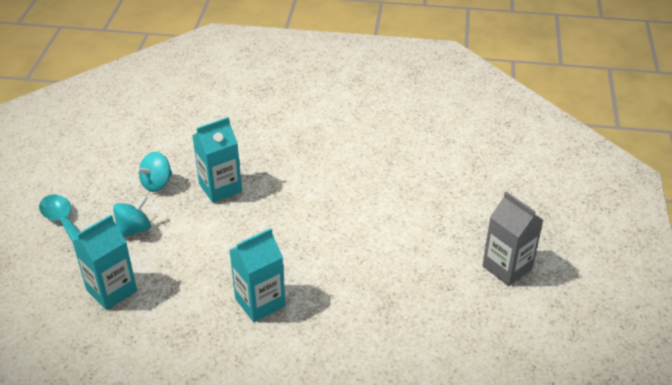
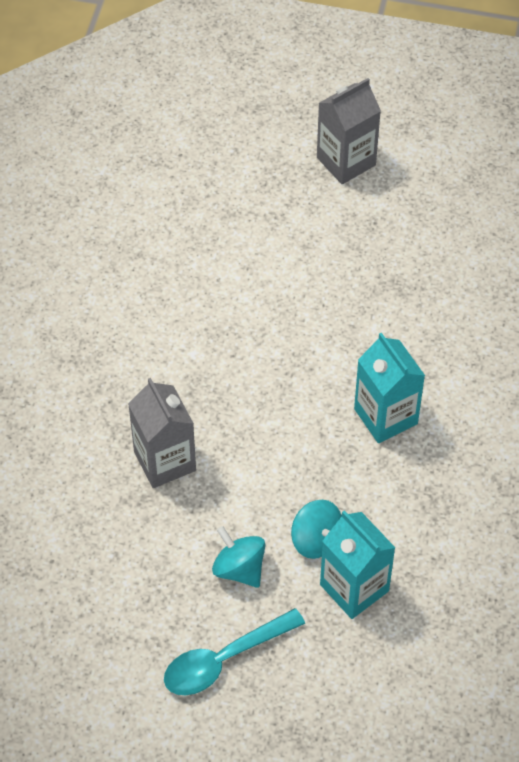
camera: 85 degrees left, 15 degrees up
turquoise spinning top [136,152,172,192] -> turquoise spinning top moved to [291,500,342,559]
turquoise carton [192,117,242,203] -> grey carton [128,378,196,488]

